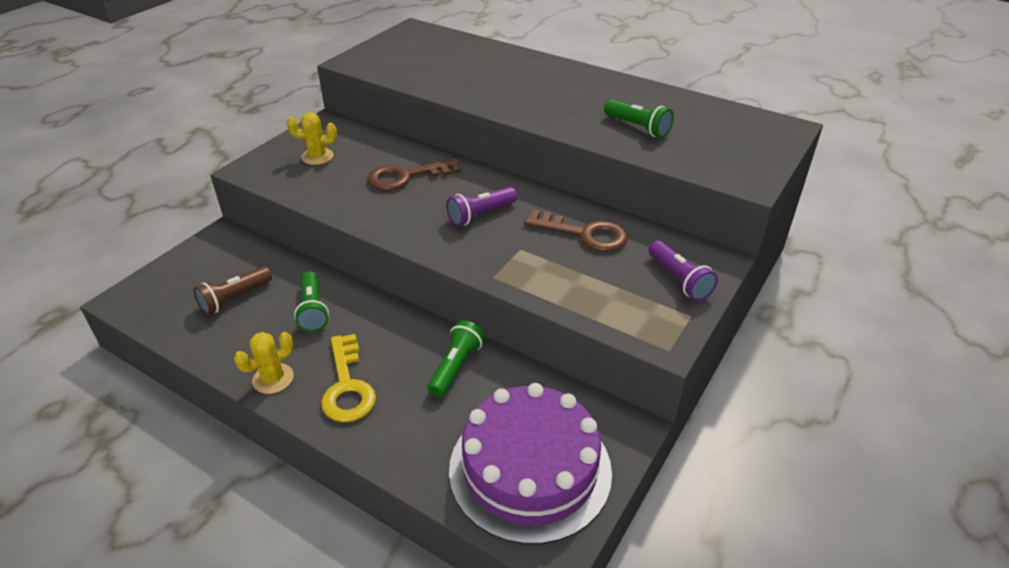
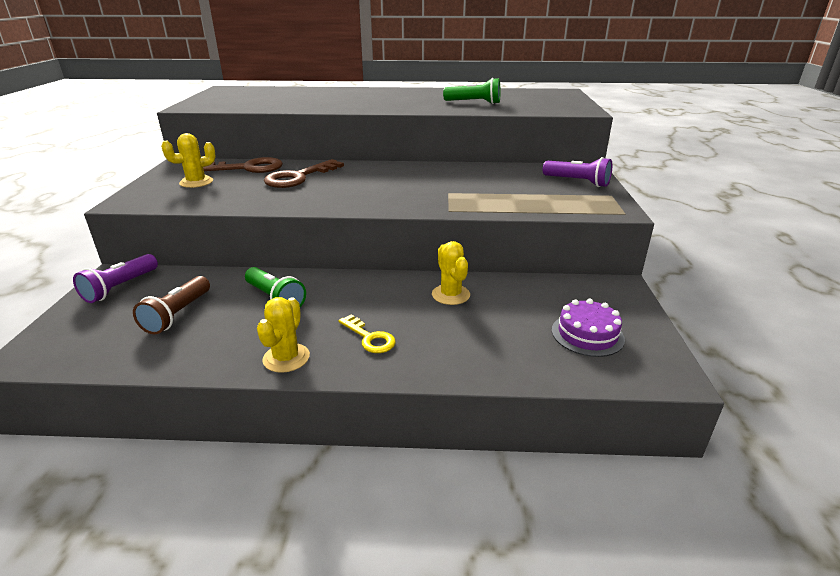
camera: 30 degrees left, 10 degrees down
yellow key [321,334,376,423] -> yellow key [338,314,396,353], size x0.59
green flashlight [428,320,485,397] -> yellow cactus [432,241,470,305]
purple flashlight [446,187,517,226] -> purple flashlight moved to [73,254,158,303]
purple cake [449,383,612,544] -> purple cake [552,299,625,357], size x0.46
brown key [525,210,628,252] -> brown key moved to [203,157,283,173]

